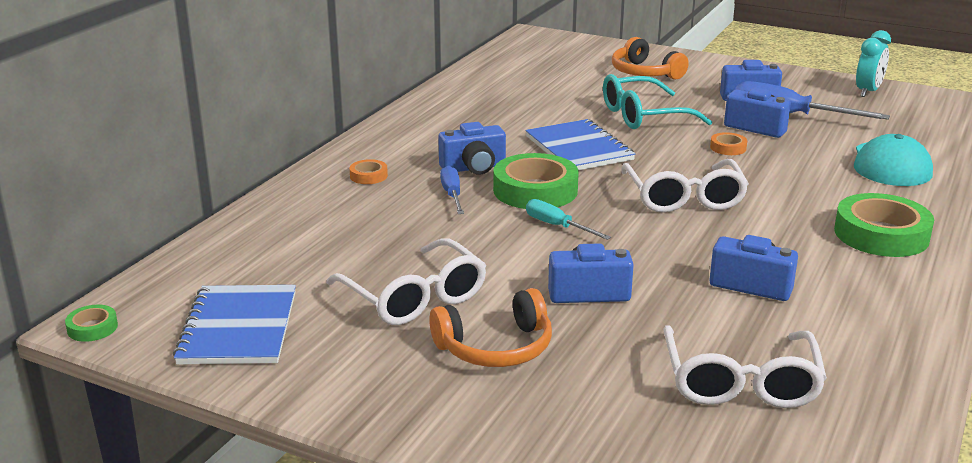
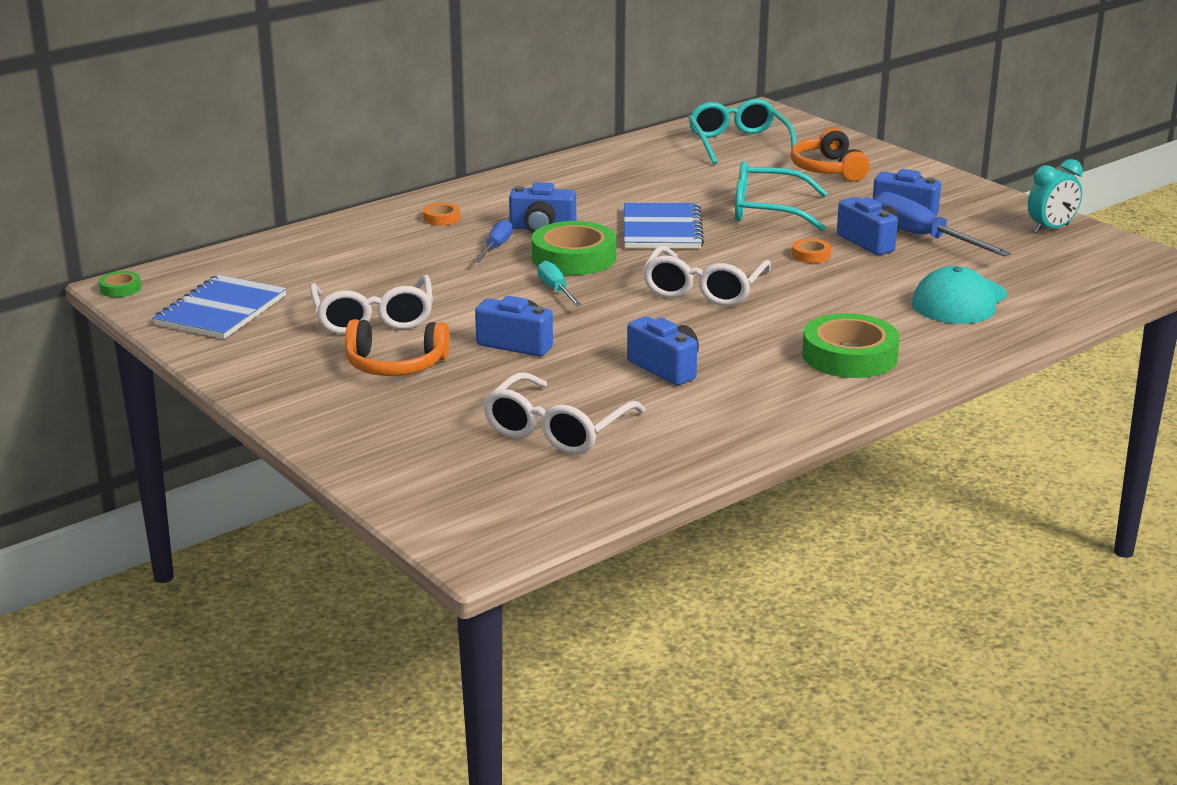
camera: 25 degrees right, 0 degrees up
none -> turquoise glasses [688,99,797,164]

